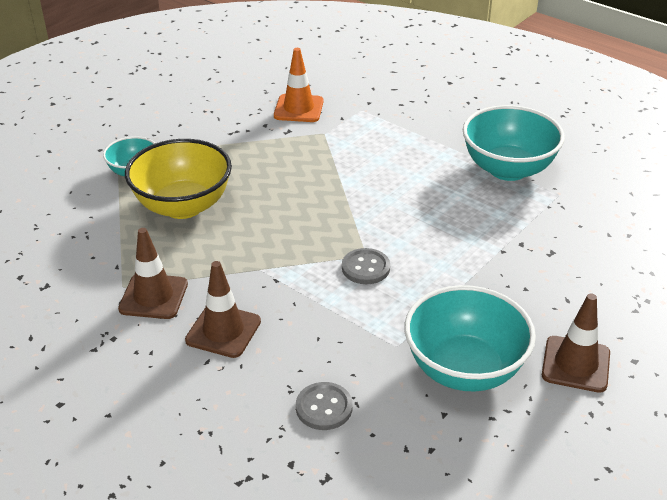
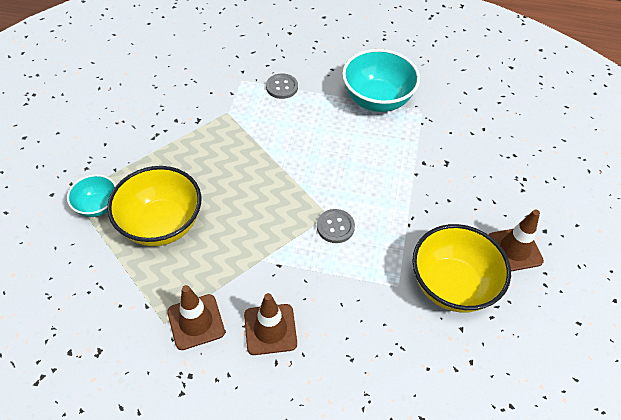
camera: 30 degrees left, 15 degrees up
orange traffic cone [274,48,324,122] -> none
grey button [296,382,353,430] -> grey button moved to [266,73,298,99]
turquoise bowl [404,285,536,391] -> yellow bowl [412,224,511,313]

